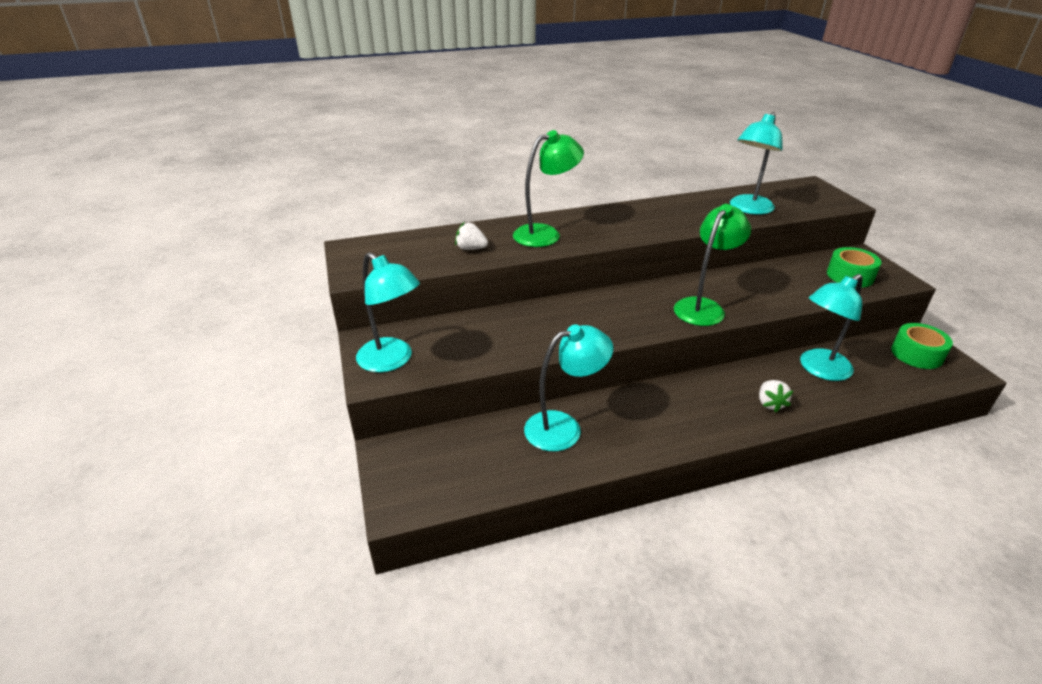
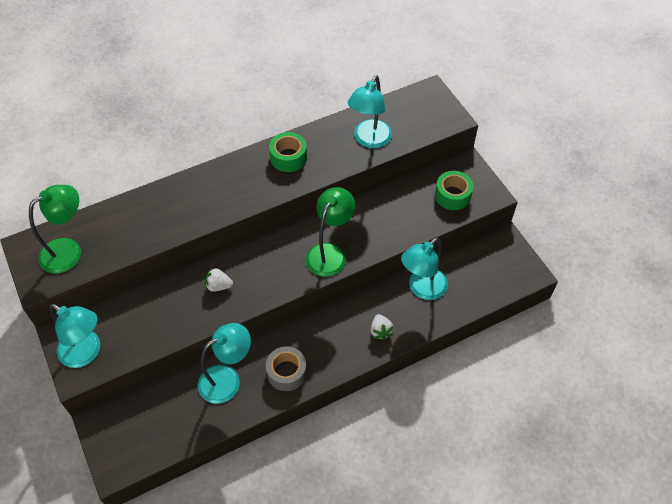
camera: 10 degrees left, 20 degrees up
white strawberry [455,222,488,250] -> white strawberry moved to [205,267,233,292]
green lamp [513,130,584,247] -> green lamp moved to [29,185,81,273]
green tape [891,323,953,369] -> green tape moved to [269,132,307,172]
none -> grey tape [266,346,307,391]

